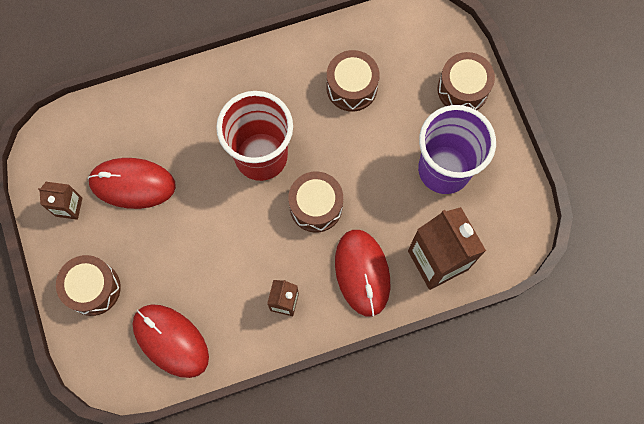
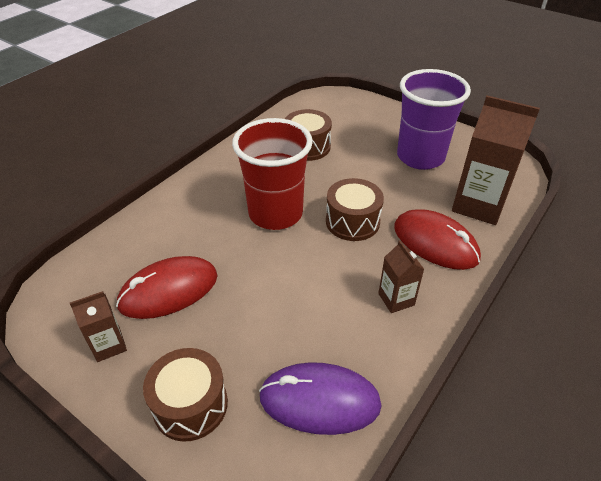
camera: 35 degrees left, 30 degrees down
red mouse [133,304,209,378] -> purple mouse [259,362,382,435]
brown drum [438,52,495,110] -> none

